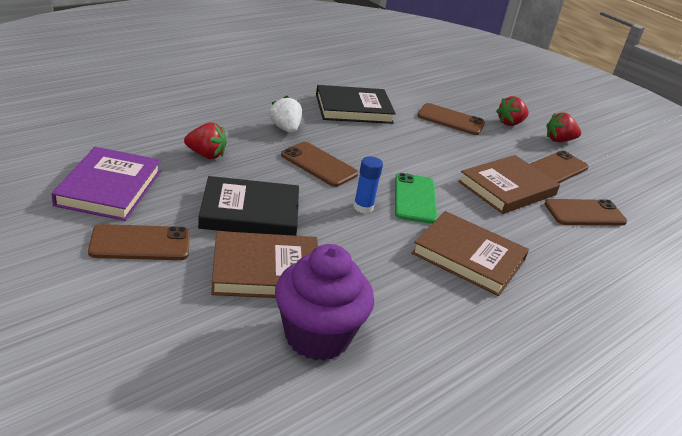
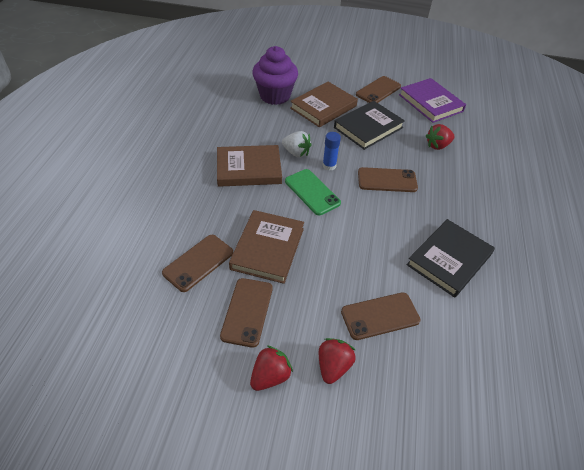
camera: 145 degrees right, 15 degrees up
white strawberry [269,96,302,133] -> white strawberry moved to [282,131,312,157]

